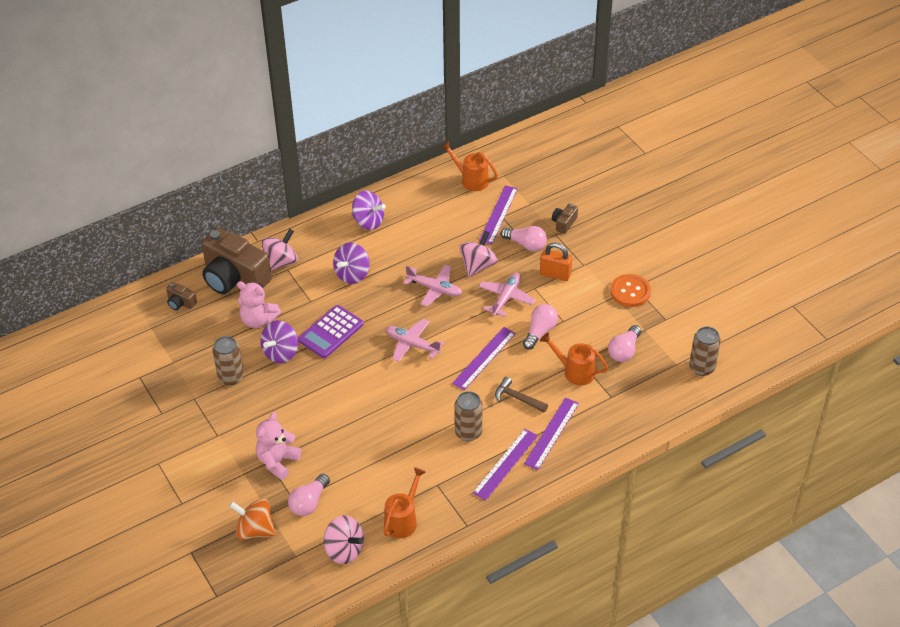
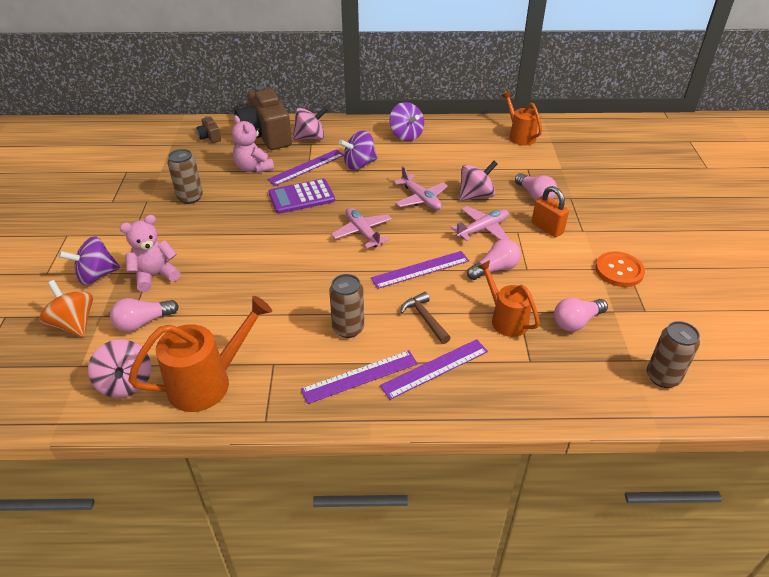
camera: 30 degrees right, 5 degrees down
purple spinning top [260,320,298,363] -> purple spinning top moved to [59,236,120,285]
orange watering can [384,467,426,538] -> orange watering can [128,296,272,412], size x1.52
purple ruler [479,185,518,244] -> purple ruler moved to [267,149,344,186]
brown camera [552,204,578,234] -> none

